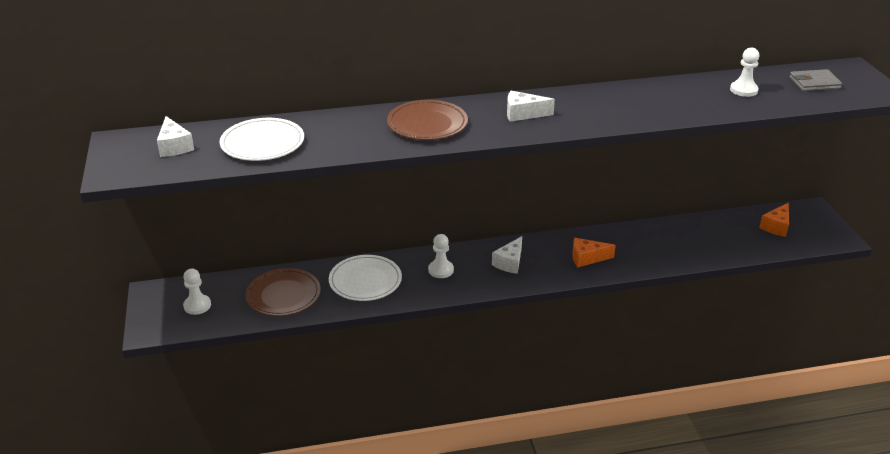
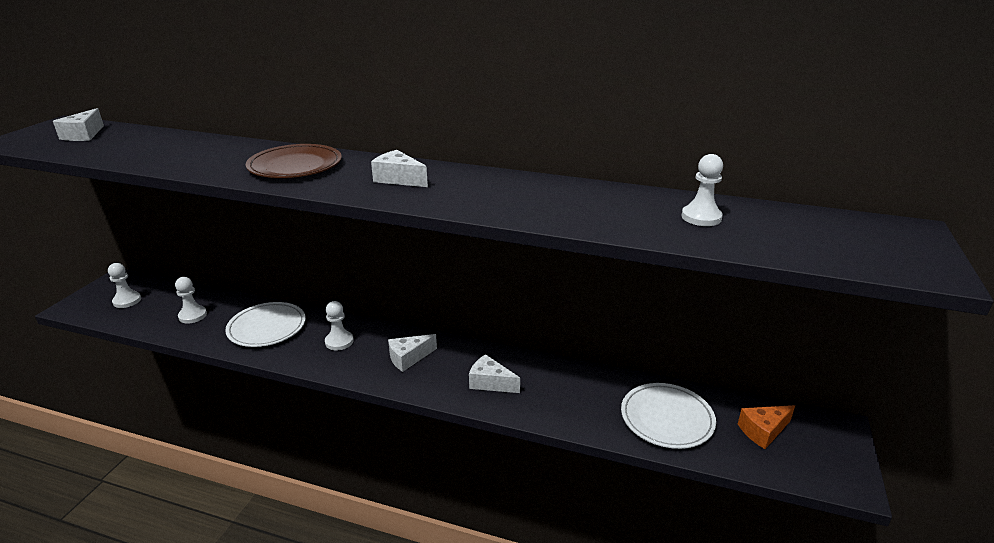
camera: 30 degrees right, 5 degrees down
white plate [220,118,304,161] -> white plate moved to [621,383,716,449]
brown plate [245,268,321,316] -> white pawn [175,277,207,324]
orange cheese [572,238,616,267] -> white cheese [469,354,520,393]
grey wallet [790,69,842,91] -> none

